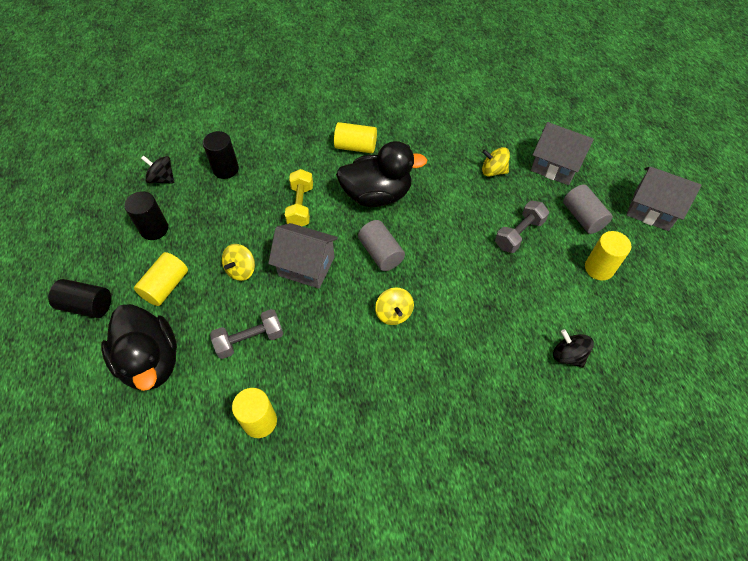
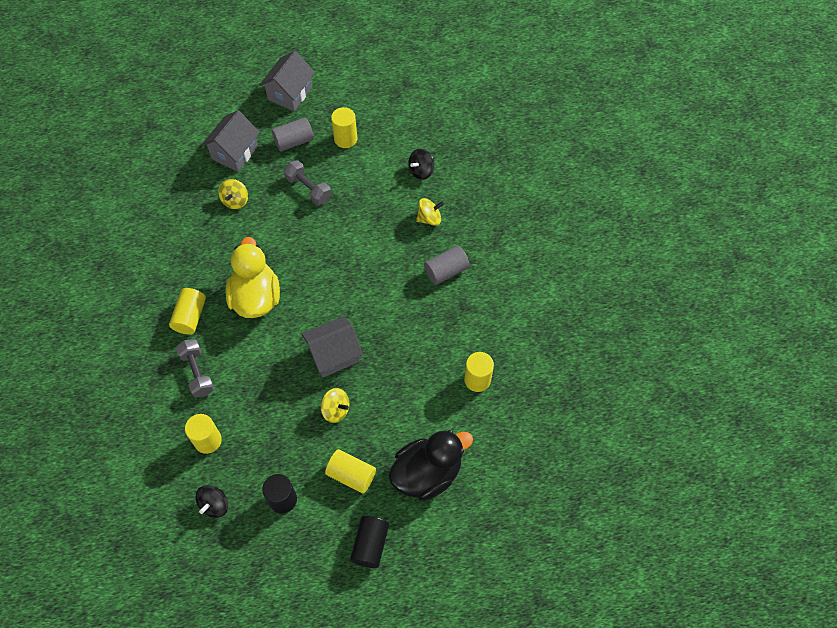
camera: 90 degrees left, 5 degrees up
black cylinder [203,131,239,179] -> yellow cylinder [185,414,222,454]
grey dumbbell [210,309,283,359] -> grey dumbbell moved to [176,339,215,398]
grey house [268,223,338,289] -> grey house turned 45 degrees clockwise [302,316,363,377]
yellow dumbbell [285,169,313,226] -> none
black duck [336,141,427,207] -> yellow duck [225,237,280,318]
grey cylinder [358,220,405,271] -> grey cylinder moved to [424,246,470,285]
yellow spinning top [375,288,414,325] -> yellow spinning top moved to [416,198,444,226]

